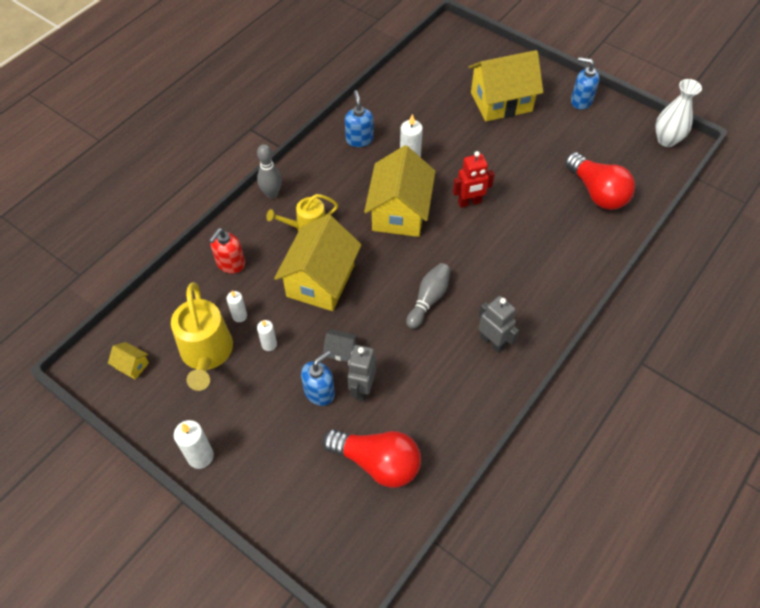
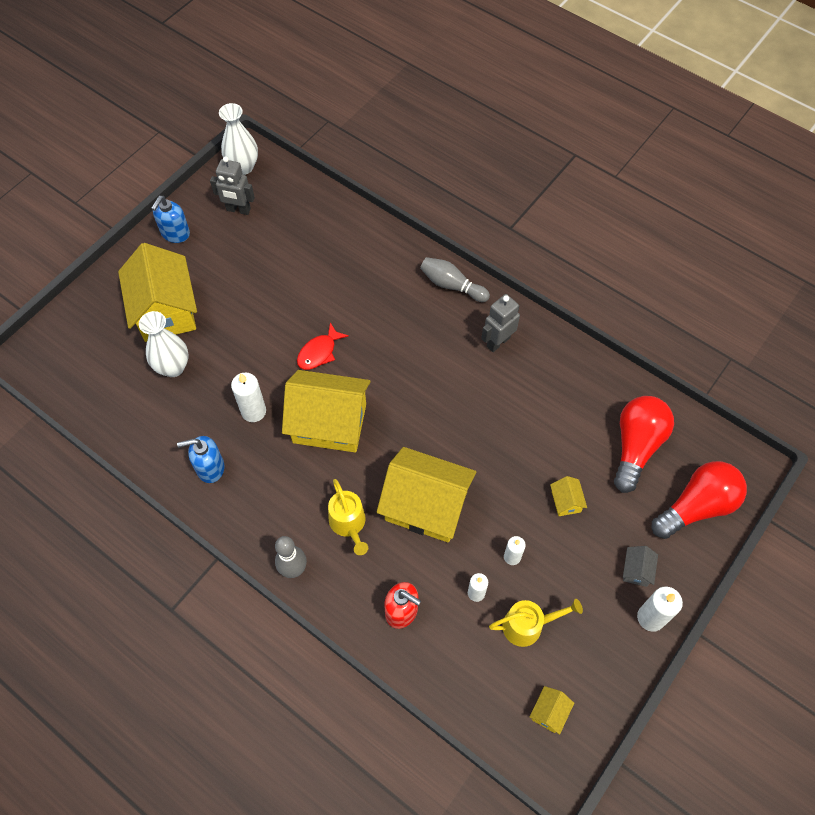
camera: 90 degrees left, 5 degrees up
yellow watering can [171,282,233,391] -> yellow watering can [489,599,583,647], size x0.63
blue soap dispenser [301,350,335,406] -> yellow house [550,476,587,516]
grey house [323,329,358,362] -> grey house moved to [623,546,658,587]
grey robot [348,345,376,401] -> grey robot moved to [210,156,255,215]
grey bowling pin [406,263,450,329] -> grey bowling pin moved to [420,257,490,302]
red robot [453,151,495,208] -> red fish [297,323,349,370]
red light bulb [565,152,635,210] -> red light bulb moved to [652,461,747,539]
none -> white vase [139,311,189,377]

